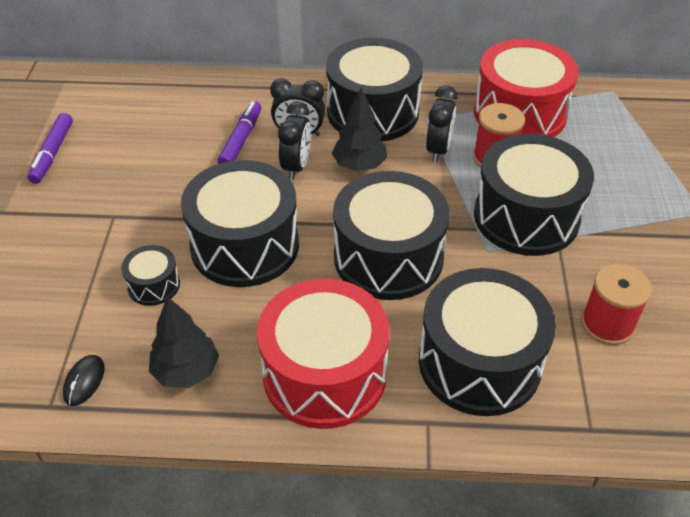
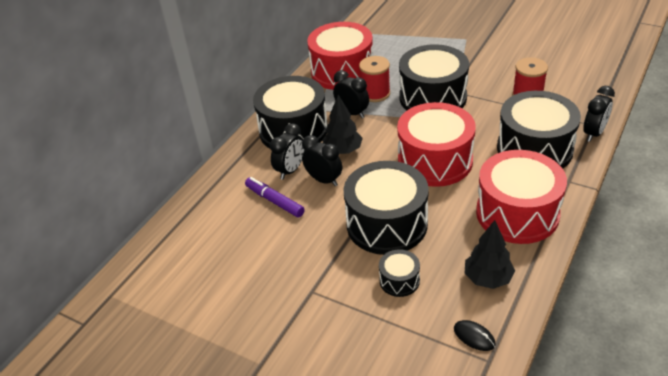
camera: 60 degrees left, 5 degrees down
purple marker [27,113,73,184] -> none
black drum [333,171,450,300] -> red drum [397,102,476,187]
none -> black clock [583,86,615,142]

